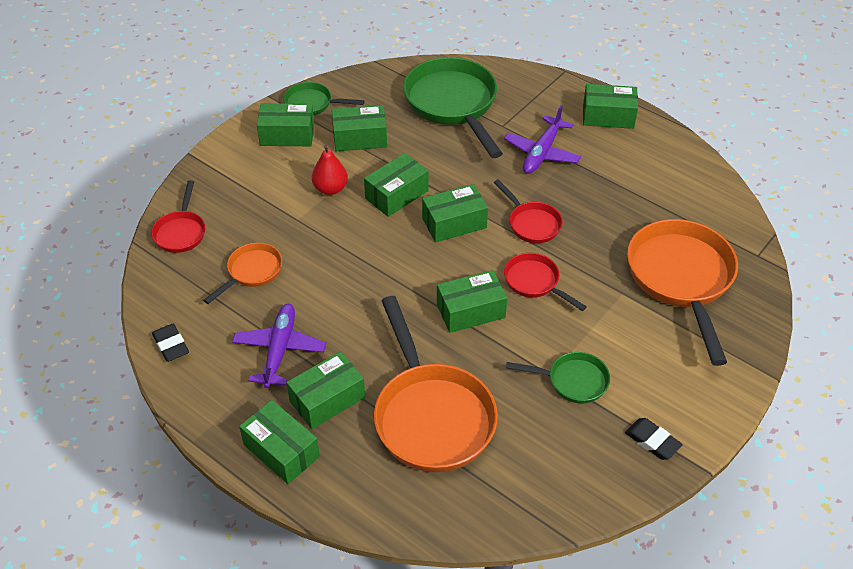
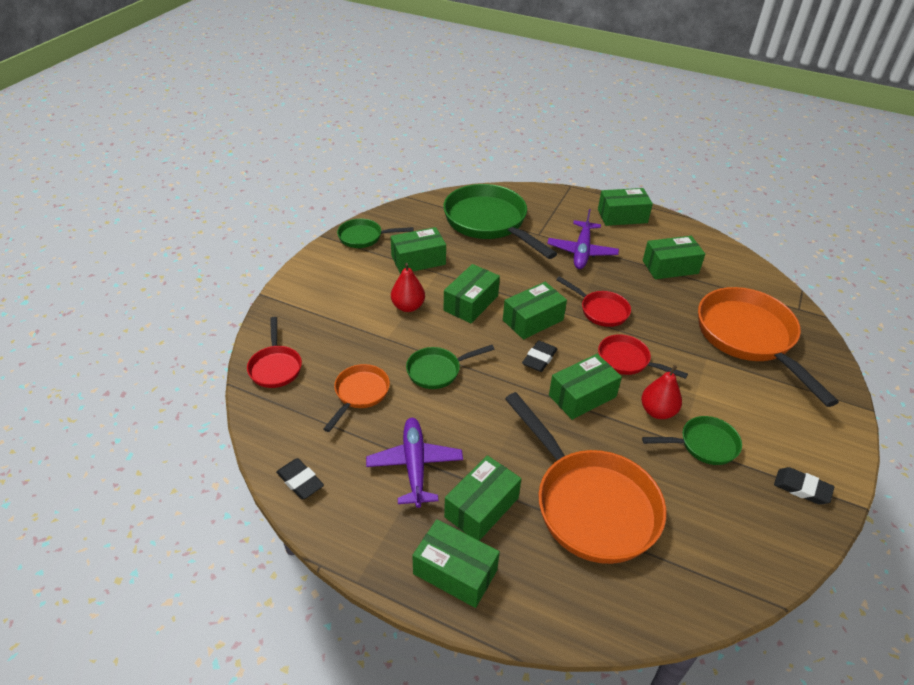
camera: 15 degrees left, 5 degrees down
green box [257,103,314,146] -> green box moved to [643,236,705,279]
none -> green pan [406,345,494,389]
none -> black eraser [522,340,557,372]
none -> red pear [641,365,682,419]

